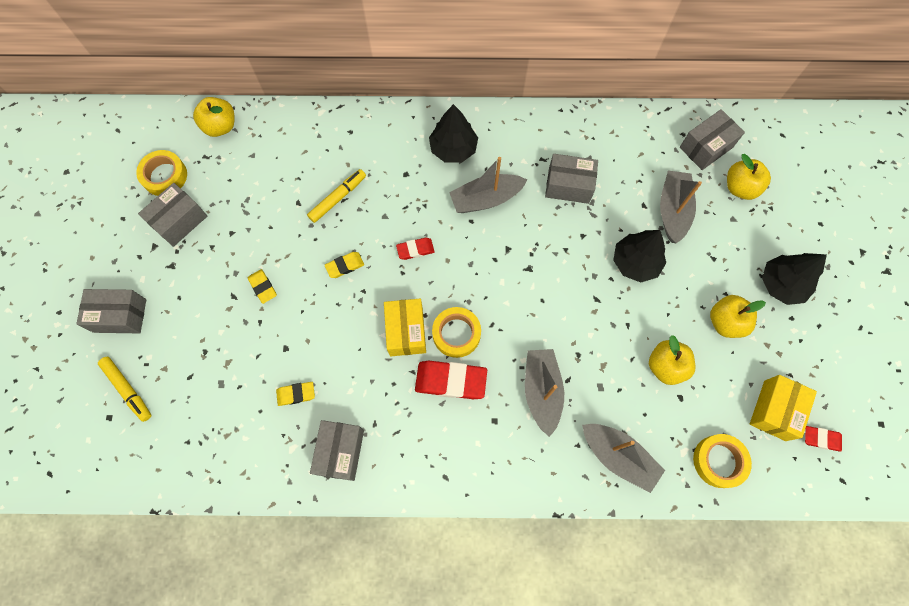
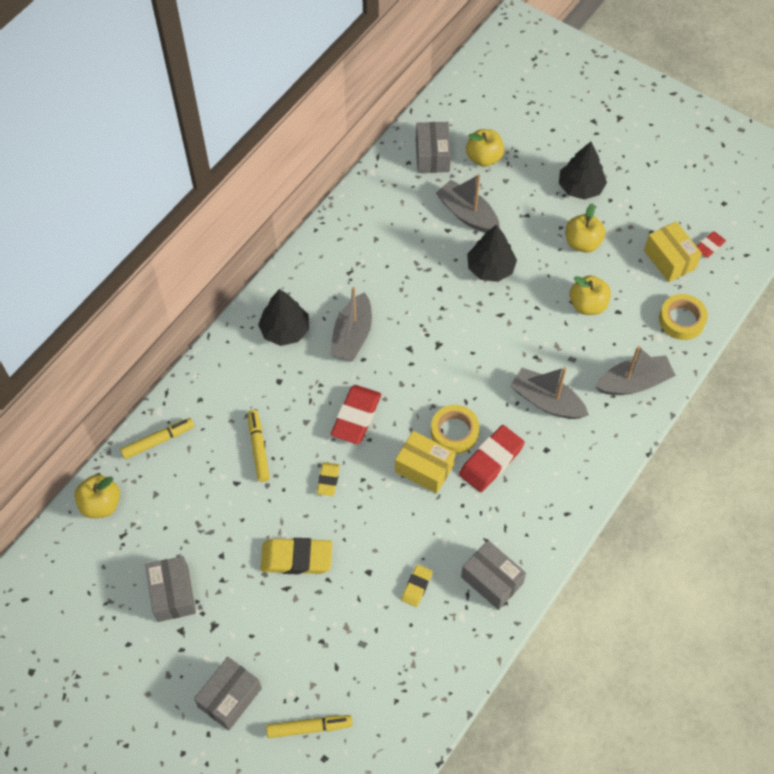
camera: 55 degrees left, 10 degrees down
yellow tape [136,150,187,196] -> none
yellow eraser [248,269,277,304] -> yellow eraser [260,538,332,574], size x1.81
red eraser [396,238,435,260] -> red eraser [331,385,381,444], size x1.81
grey box [545,154,598,204] -> none
none -> yellow marker [120,418,194,459]

